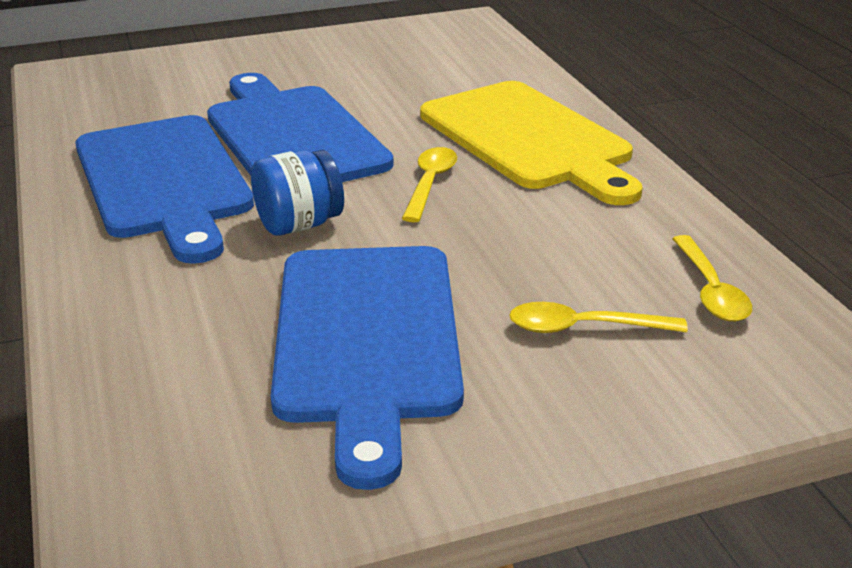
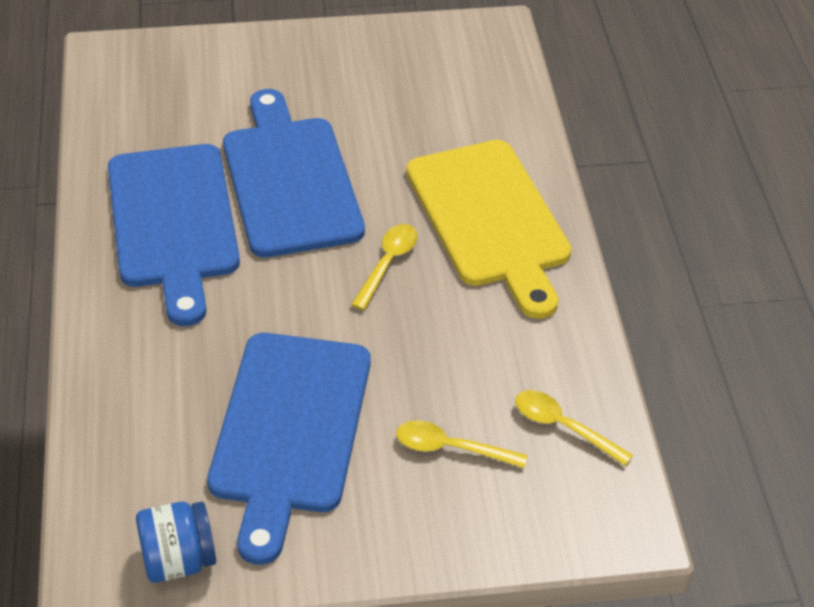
camera: 10 degrees right, 15 degrees up
blue jar [251,149,344,236] -> blue jar moved to [136,502,216,583]
yellow spoon [672,235,752,322] -> yellow spoon turned 120 degrees clockwise [515,390,633,466]

